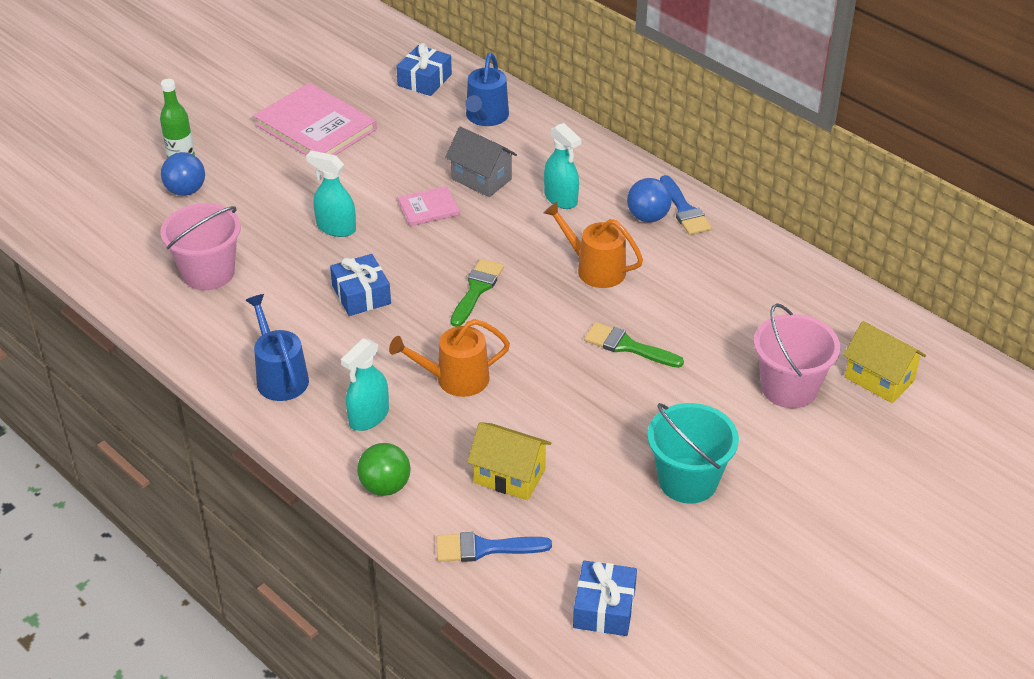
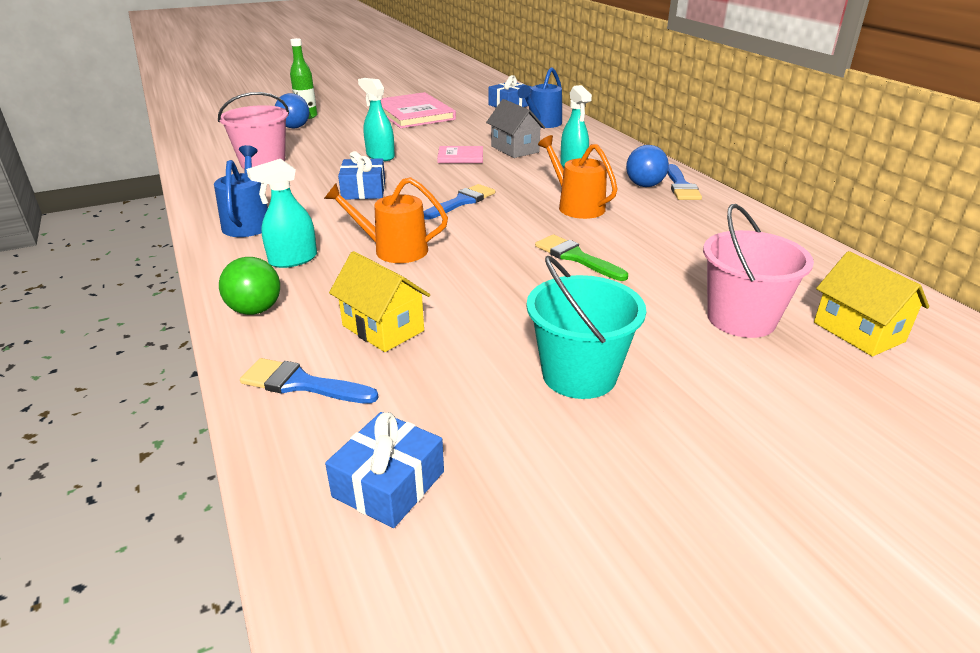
camera: 20 degrees right, 10 degrees down
green brush [450,259,504,327] -> blue brush [424,184,495,220]

